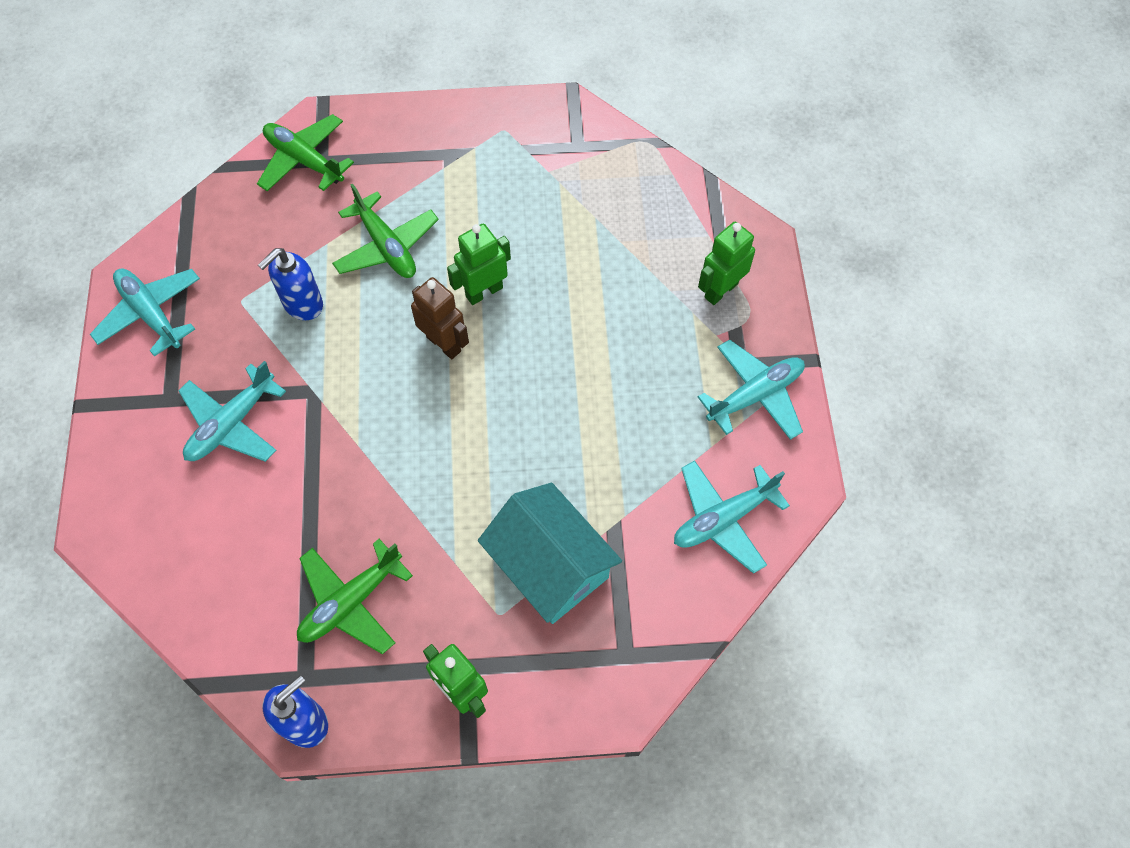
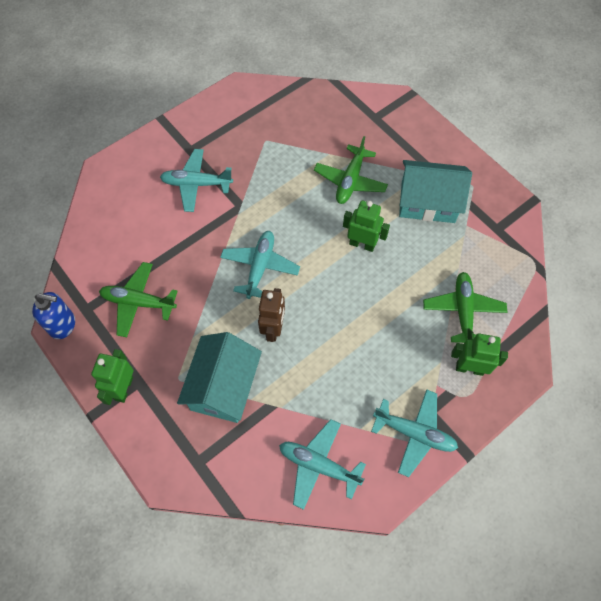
camera: 55 degrees right, 0 degrees up
turquoise plane [90,268,200,356] -> turquoise plane moved to [220,231,300,299]
green plane [257,114,354,191] -> green plane moved to [423,272,507,343]
blue soap dispenser [258,248,323,320] -> none
brown robot [411,277,469,359] -> brown robot moved to [258,288,285,342]
none -> turquoise house [399,160,472,223]

